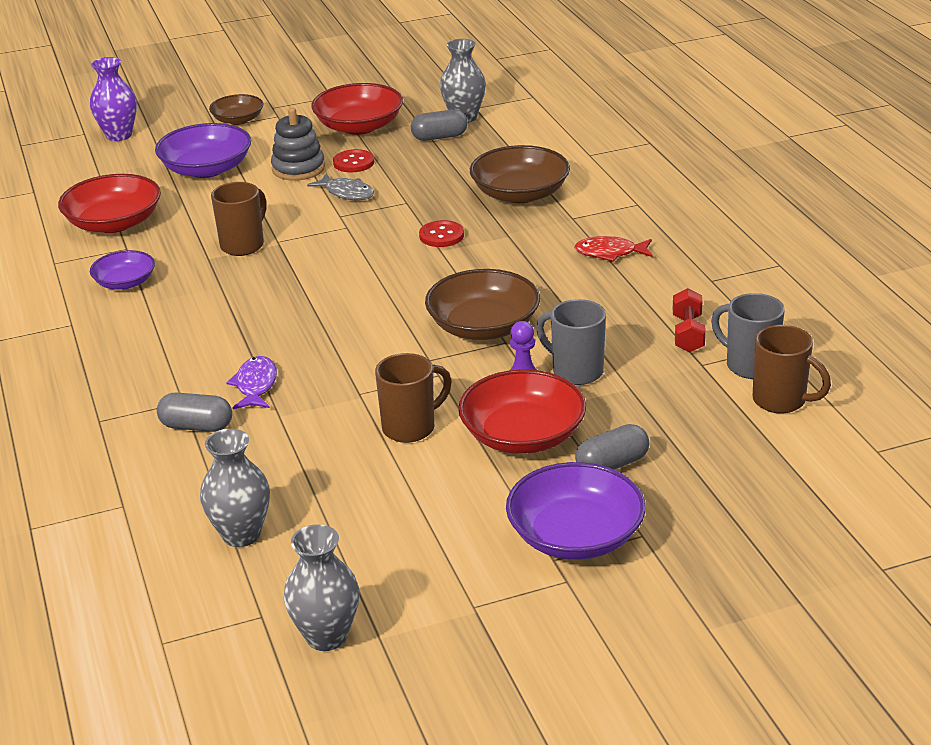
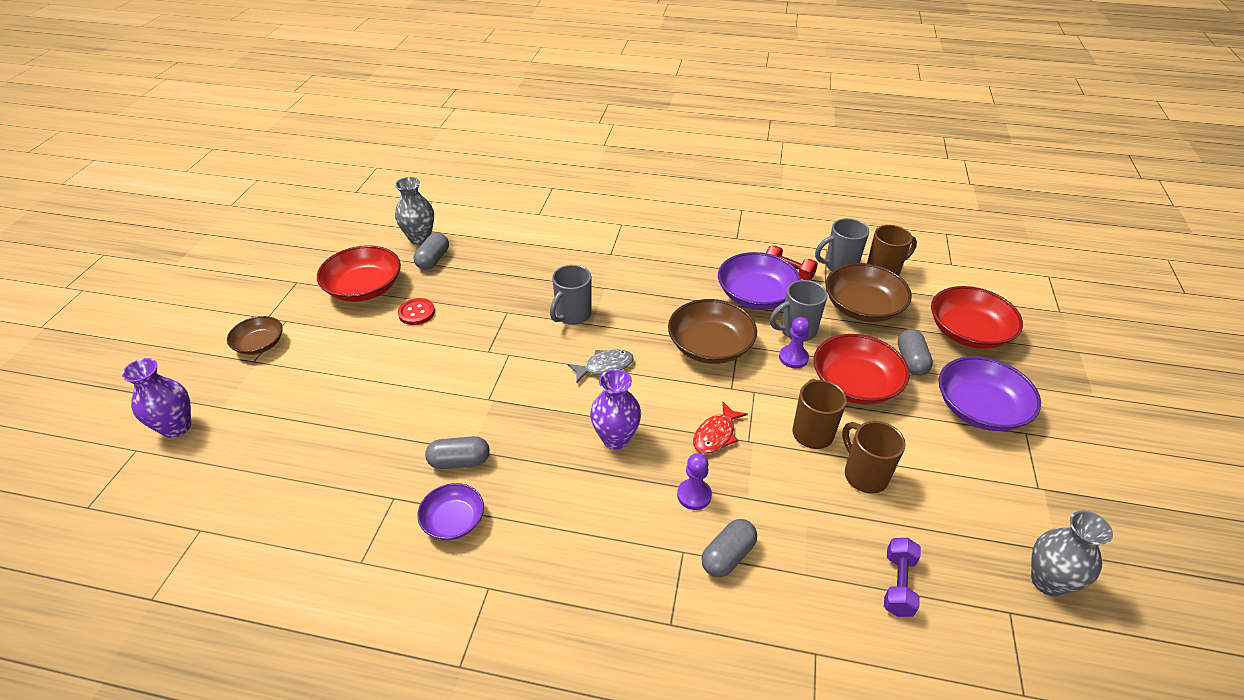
camera: 60 degrees left, 10 degrees up
red bowl [58,174,161,233] -> red bowl moved to [931,286,1023,349]
purple bowl [155,123,251,178] -> purple bowl moved to [718,252,801,310]
grey vase [200,429,270,547] -> purple dumbbell [884,538,921,617]
brown mug [211,182,267,256] -> brown mug moved to [842,421,906,494]
purple fish [226,356,277,409] -> purple pawn [677,453,712,510]
grey stacking toy [271,108,325,181] -> none
grey fish [307,173,374,200] -> grey fish moved to [567,349,634,383]
red button [419,220,464,247] -> grey mug [550,265,591,325]
brown bowl [470,145,570,203] -> brown bowl moved to [825,263,912,322]
red fish [574,236,653,262] -> red fish moved to [693,401,748,454]
none -> grey capsule [425,436,490,469]
none -> purple vase [590,369,641,449]

